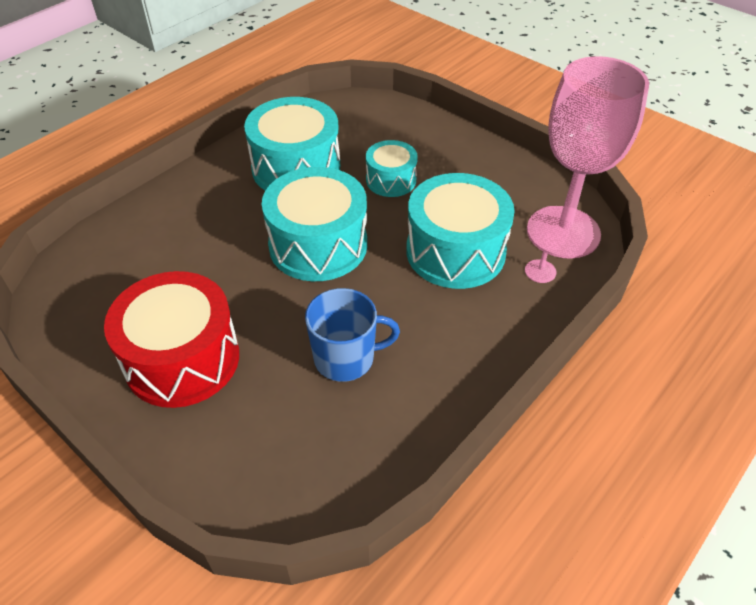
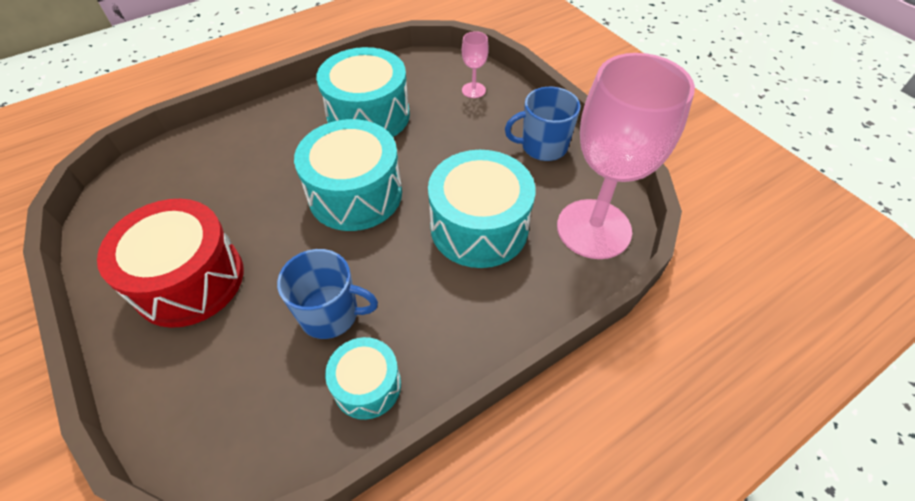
camera: 15 degrees right, 5 degrees up
turquoise drum [366,140,418,197] -> turquoise drum moved to [325,337,401,420]
pink goblet [525,206,571,283] -> pink goblet moved to [462,31,489,98]
none -> blue mug [505,87,581,161]

